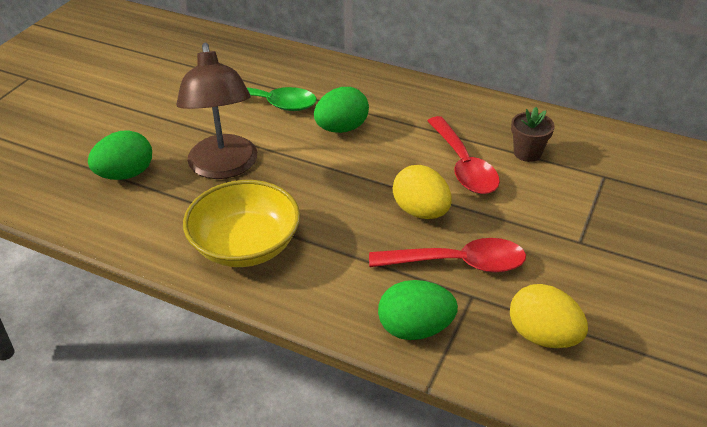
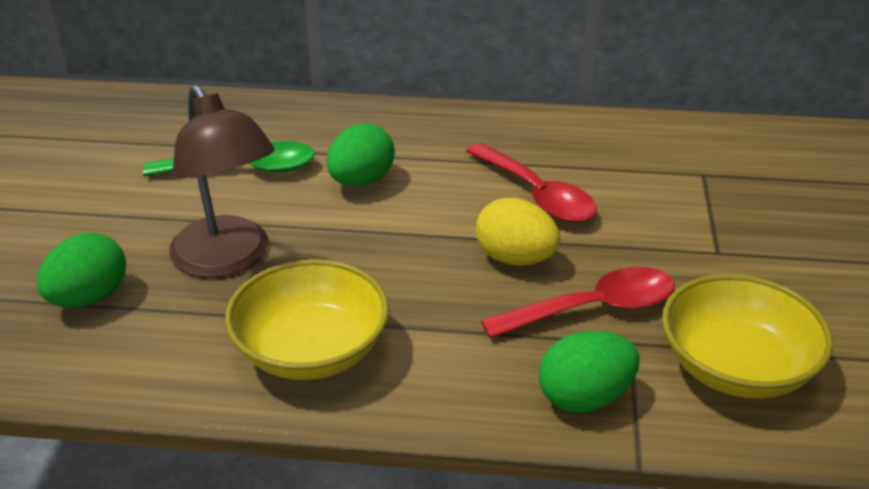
camera: 20 degrees left, 5 degrees down
yellow egg [510,284,588,348] -> yellow bowl [662,274,833,399]
brown flower pot [511,107,555,162] -> none

